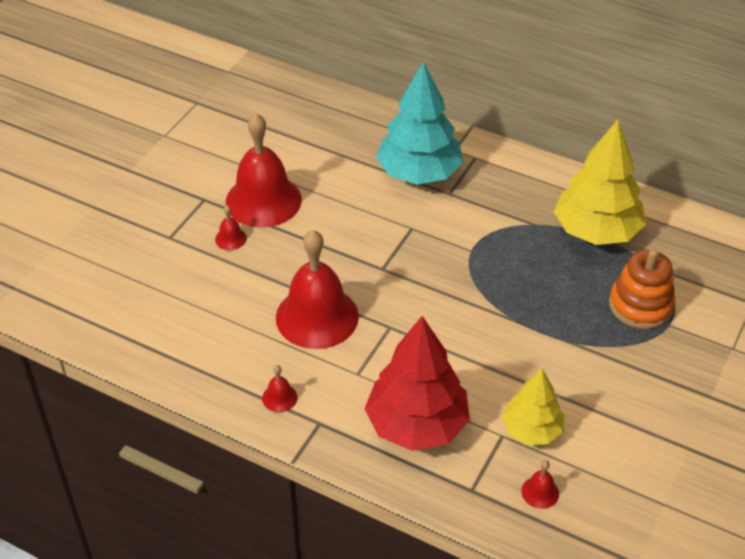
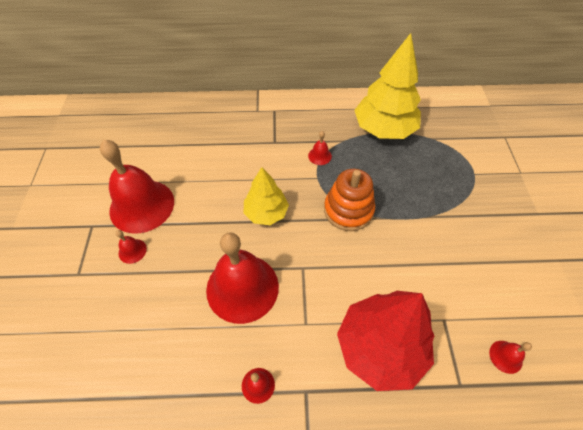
camera: 30 degrees left, 10 degrees up
turquoise tree [376,61,463,185] -> none
yellow tree [502,368,564,445] -> yellow tree moved to [244,167,289,225]
orange stacking toy [609,249,675,329] -> orange stacking toy moved to [324,169,375,231]
none -> red bell [308,131,332,165]

